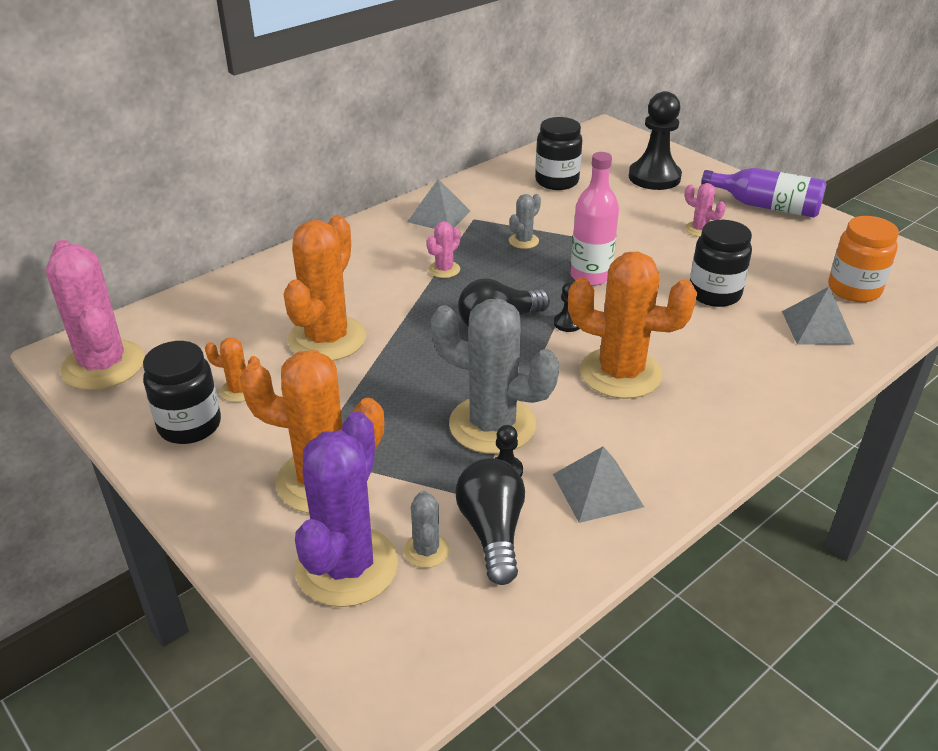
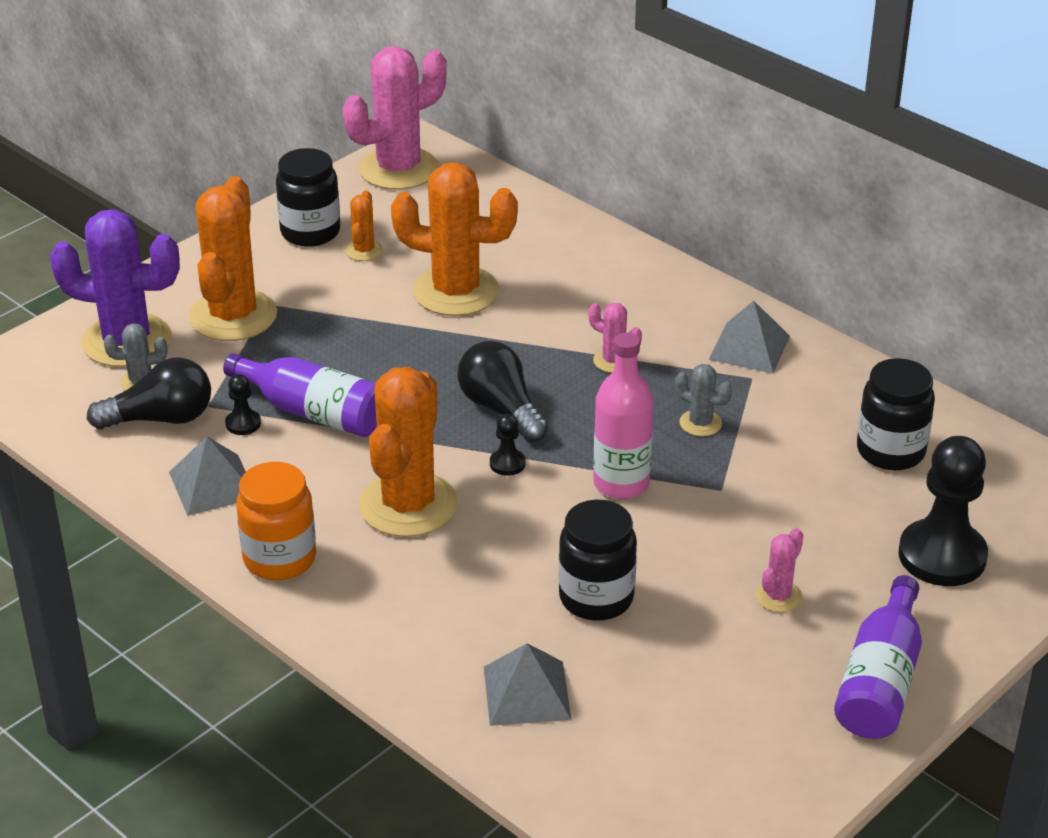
camera: 85 degrees right, 0 degrees up
grey cactus [431,299,559,454] -> purple bottle [223,353,377,437]
orange jar [828,216,899,302] -> orange jar moved to [236,462,316,580]

